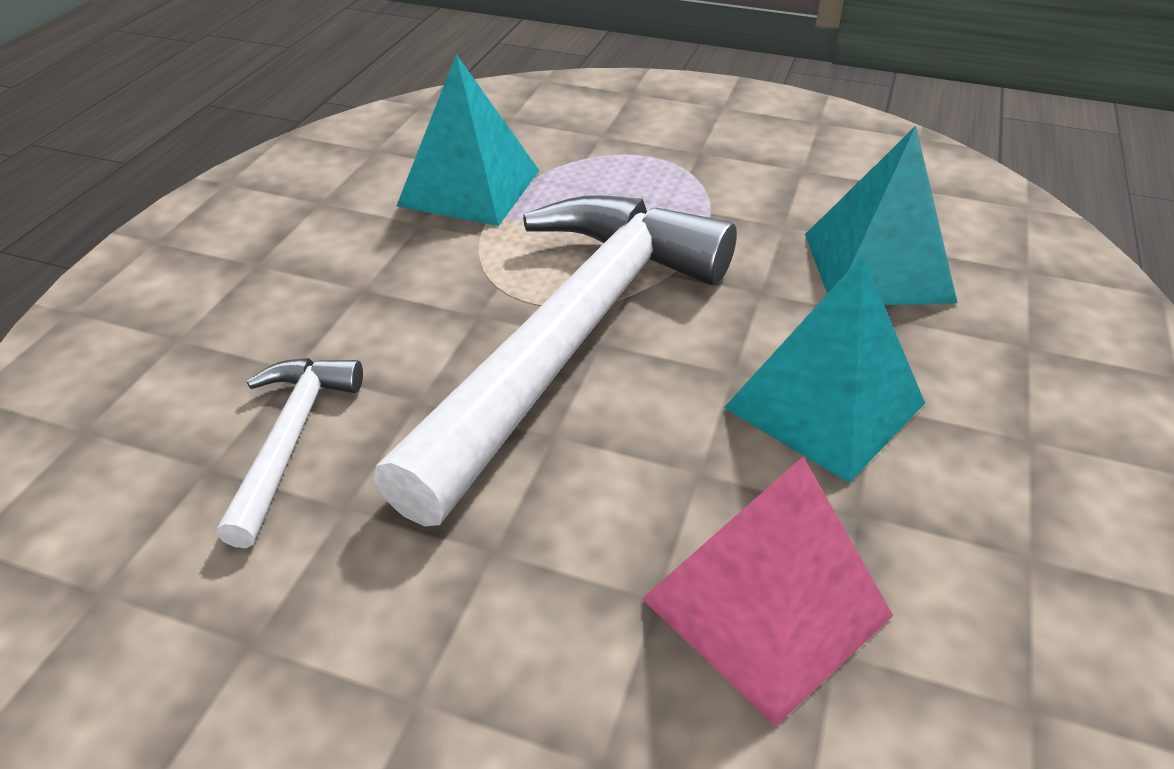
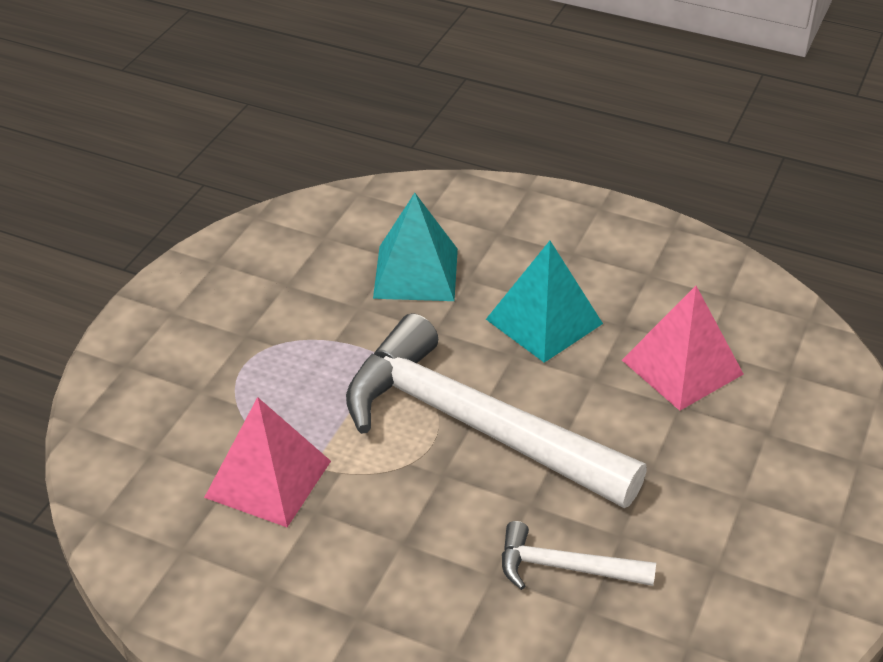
camera: 85 degrees left, 0 degrees up
turquoise pyramid [396,54,539,226] -> pink pyramid [204,397,331,527]

